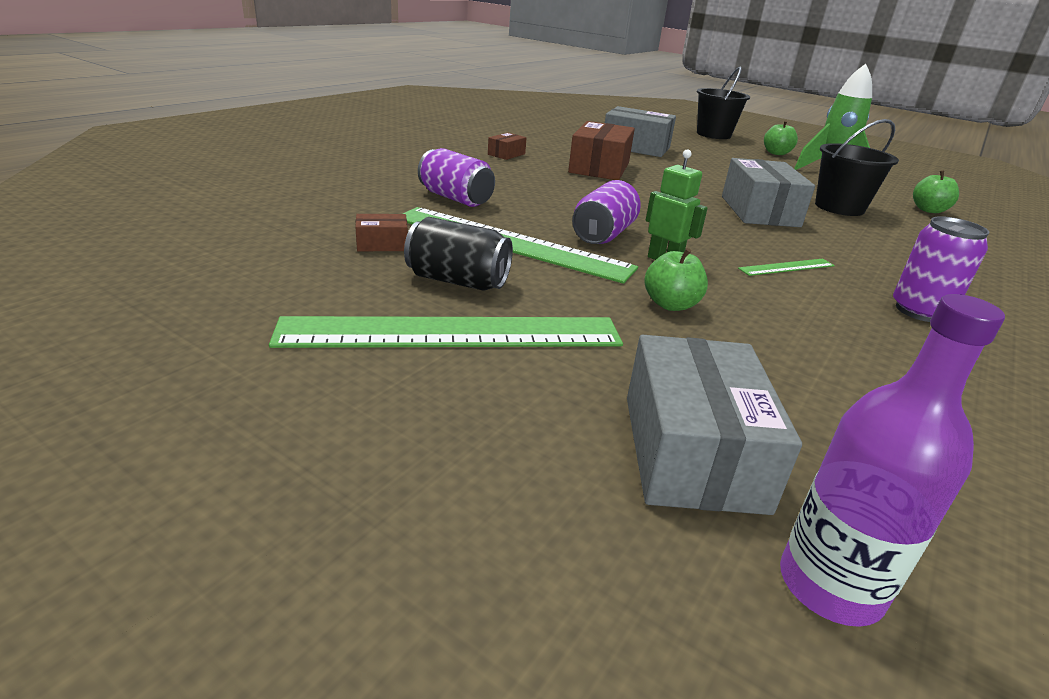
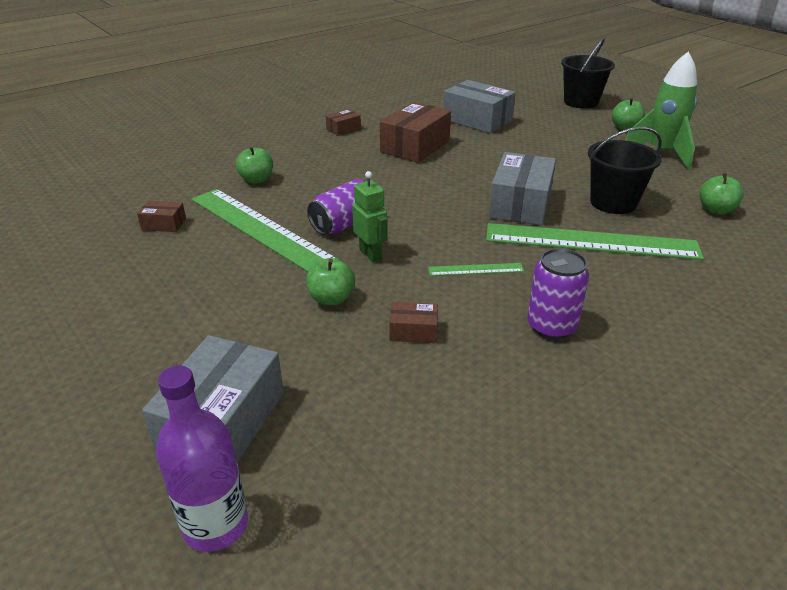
camera: 20 degrees right, 5 degrees up
green ruler [269,316,623,348] -> green ruler moved to [486,223,704,260]
black can [404,217,513,291] -> none
purple can [418,148,495,207] -> green apple [236,146,273,184]
none -> brown box [390,302,438,343]

